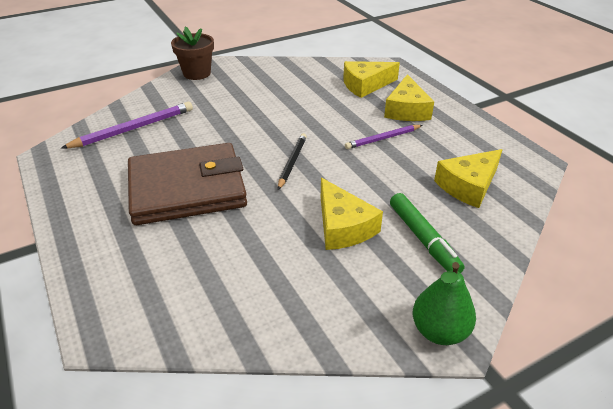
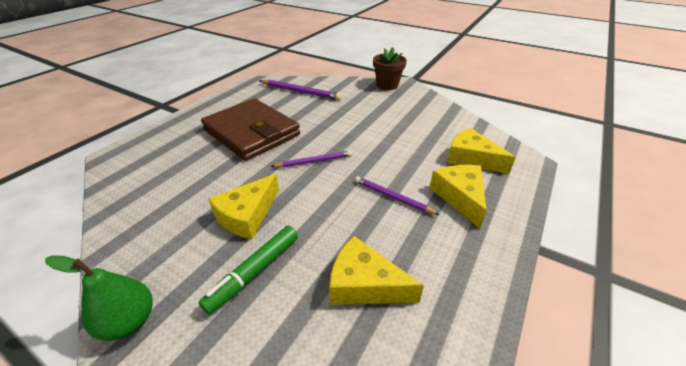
camera: 60 degrees right, 0 degrees up
black pencil [278,133,307,190] -> purple pencil [271,151,352,168]
yellow cheese [384,74,434,121] -> yellow cheese turned 105 degrees clockwise [429,165,487,228]

